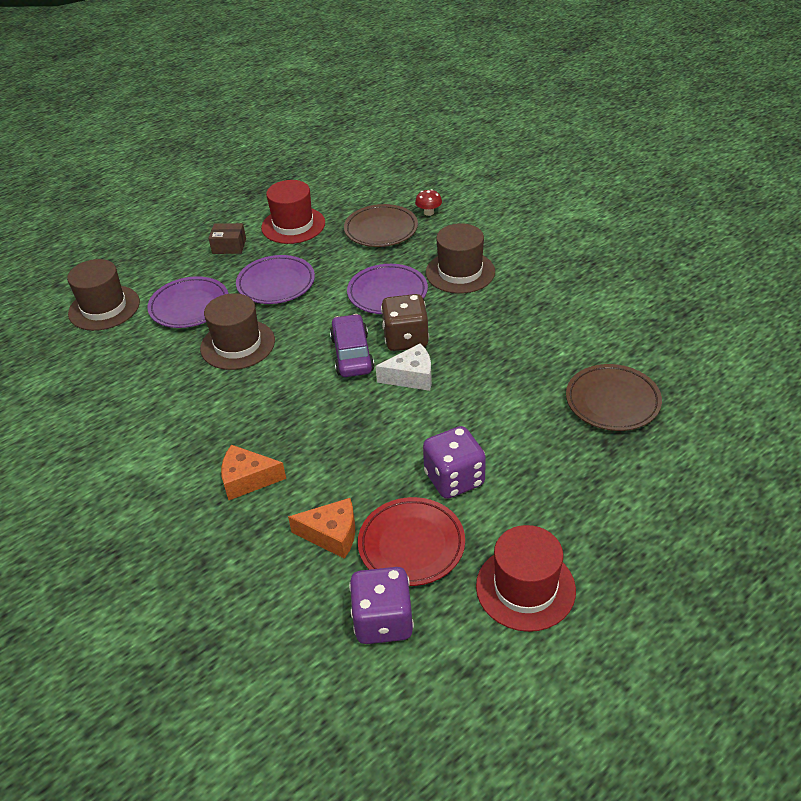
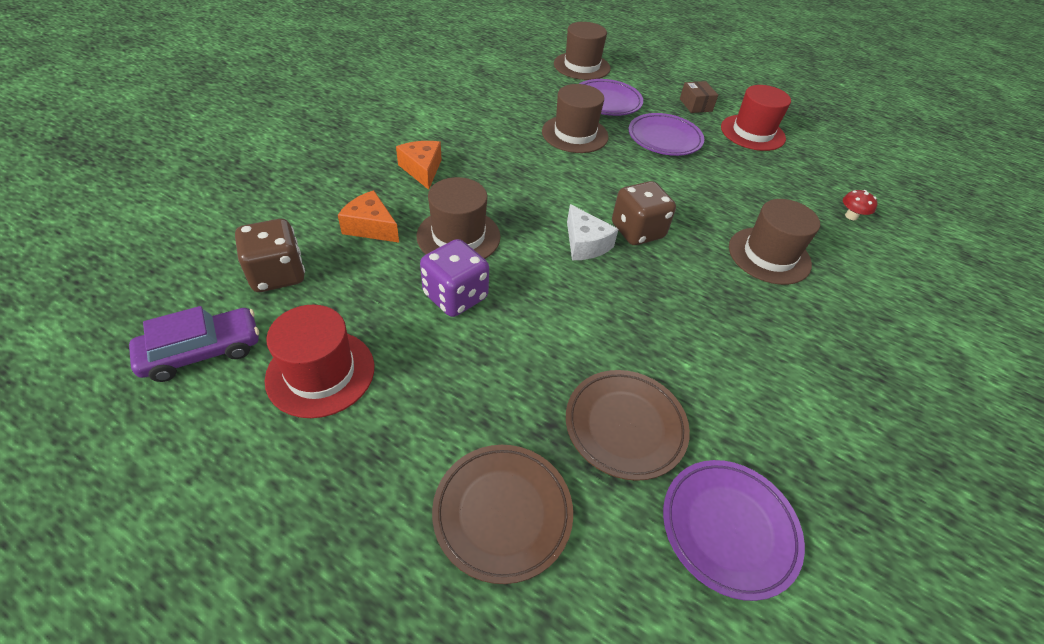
camera: 65 degrees right, 5 degrees up
orange cheese [288,498,355,559] -> orange cheese turned 135 degrees clockwise [338,190,399,243]
purple car [330,314,374,377] -> purple car moved to [129,306,259,382]
brown plate [344,204,418,247] -> brown plate moved to [432,445,573,584]
purple plate [347,264,428,314] -> purple plate moved to [663,460,805,601]
purple dice [349,567,414,644] -> brown dice [235,219,305,292]
red plate [358,497,465,586] -> none
none -> brown hat [416,177,501,259]

